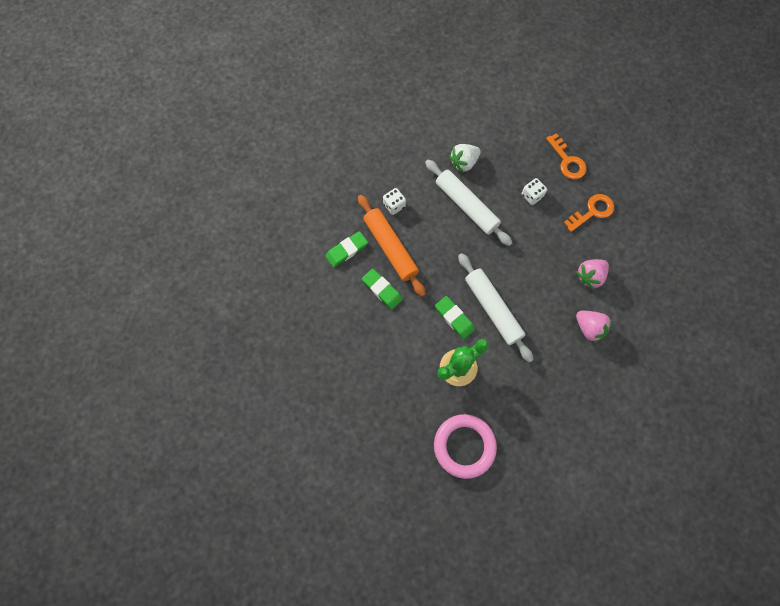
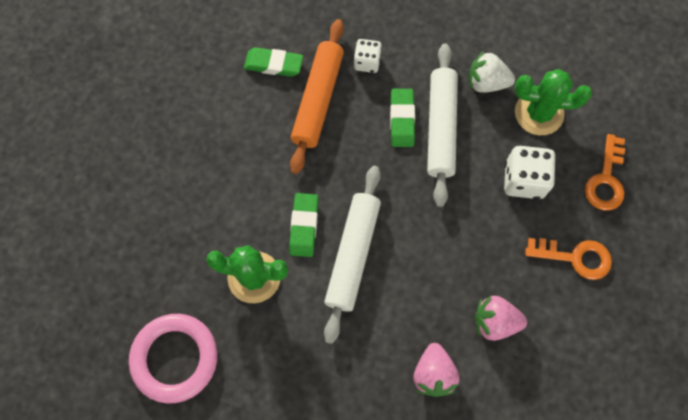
camera: 45 degrees right, 0 degrees up
green eraser [362,269,403,310] -> green eraser moved to [390,89,415,147]
white dice [522,178,547,205] -> white dice [504,146,556,199], size x1.58
none -> green cactus [515,69,592,135]

